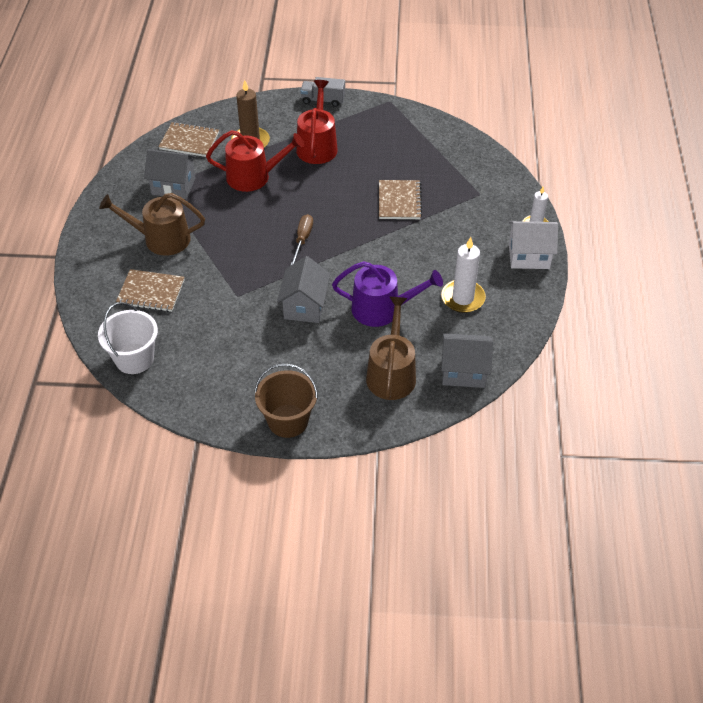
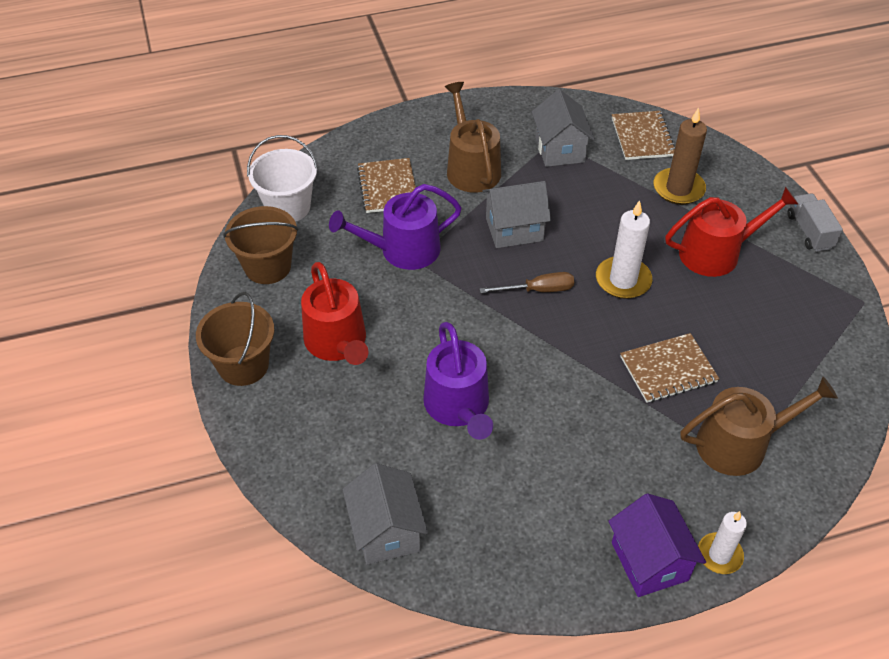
camera: 70 degrees right, 0 degrees up
red watering can [206,130,304,192] -> red watering can moved to [301,262,369,365]
grey house [277,256,330,323] -> grey house moved to [482,181,551,248]
brown watering can [366,297,416,400] -> brown watering can moved to [680,377,838,476]
white candle [441,237,486,313] -> white candle moved to [596,200,652,299]
white house [509,221,558,269] -> purple house [609,493,706,597]
none -> brown bucket [223,206,299,284]
none -> purple watering can [329,184,462,270]

